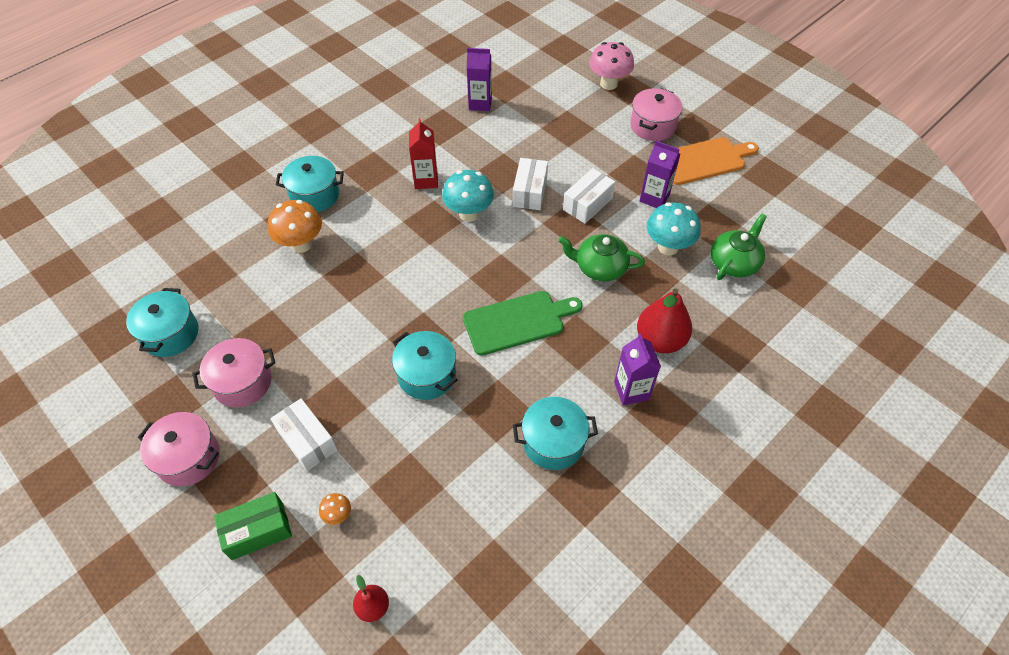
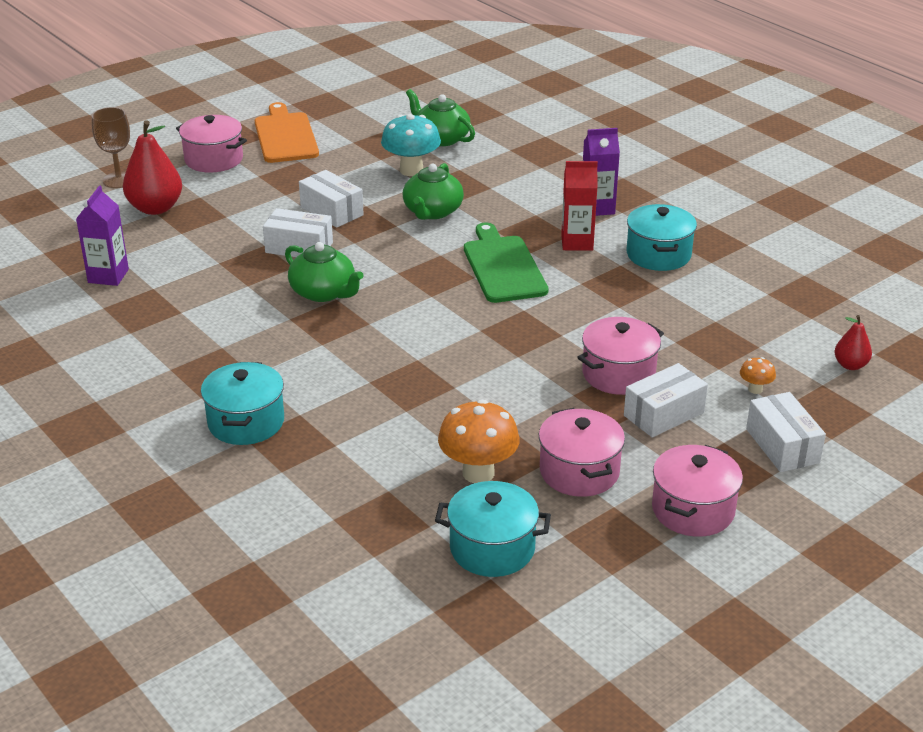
camera: 85 degrees left, 20 degrees down
green box [214,492,292,560] -> white box [746,392,826,472]
orange mushroom [268,200,322,253] -> orange mushroom moved to [438,399,520,483]
turquoise pot [392,331,457,400] -> none
red carton [409,118,438,189] -> red carton moved to [561,161,598,251]
turquoise mushroom [442,170,494,222] -> green teapot [285,242,364,302]
pink mushroom [589,42,634,90] -> brown goblet [92,107,130,188]
red pear [637,288,692,353] -> red pear moved to [123,120,182,215]
purple carton [640,141,680,208] -> none
none -> pink pot [577,317,664,395]

